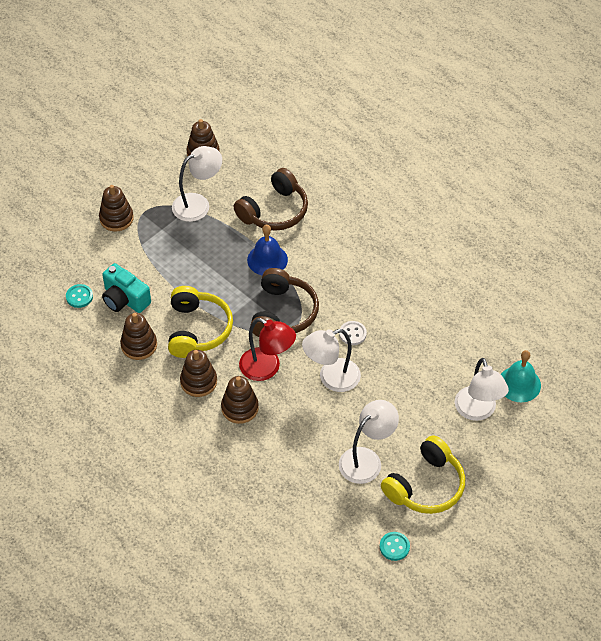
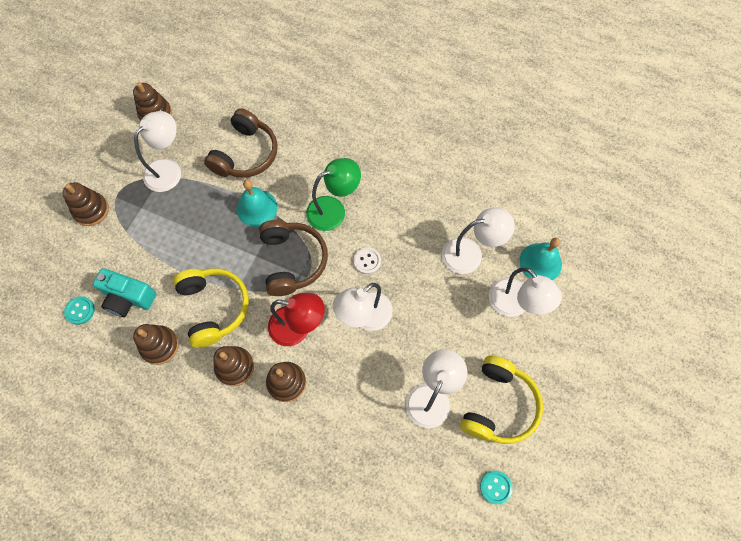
camera: 20 degrees left, 15 degrees up
blue bell [247,225,288,275] -> turquoise bell [237,179,278,227]
none -> green lamp [306,158,361,231]
none -> white lamp [442,208,515,274]

